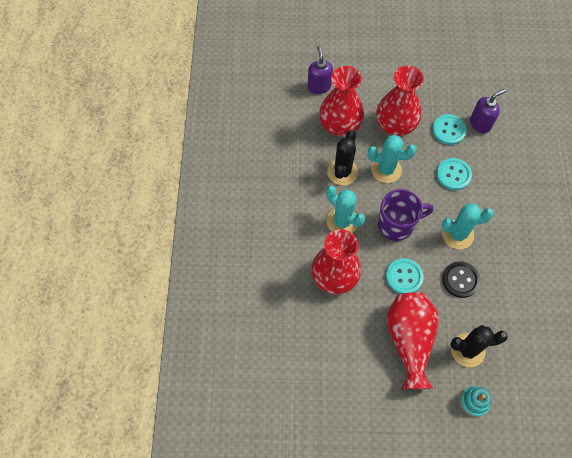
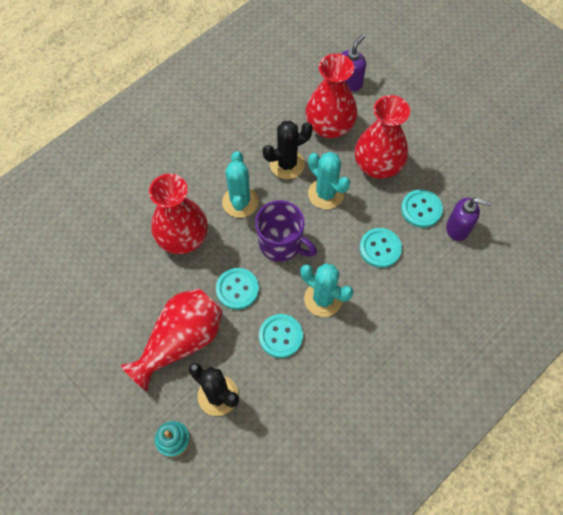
camera: 45 degrees right, 0 degrees up
black button [442,262,480,298] -> turquoise button [259,314,303,358]

